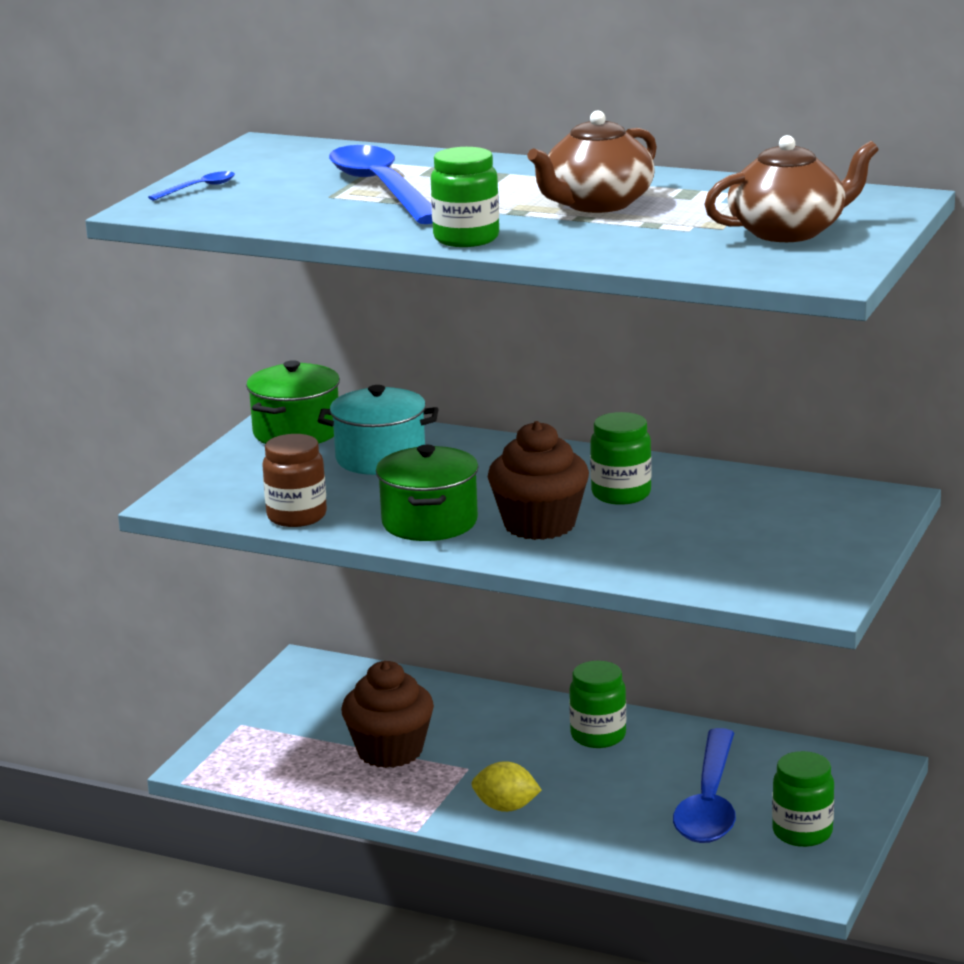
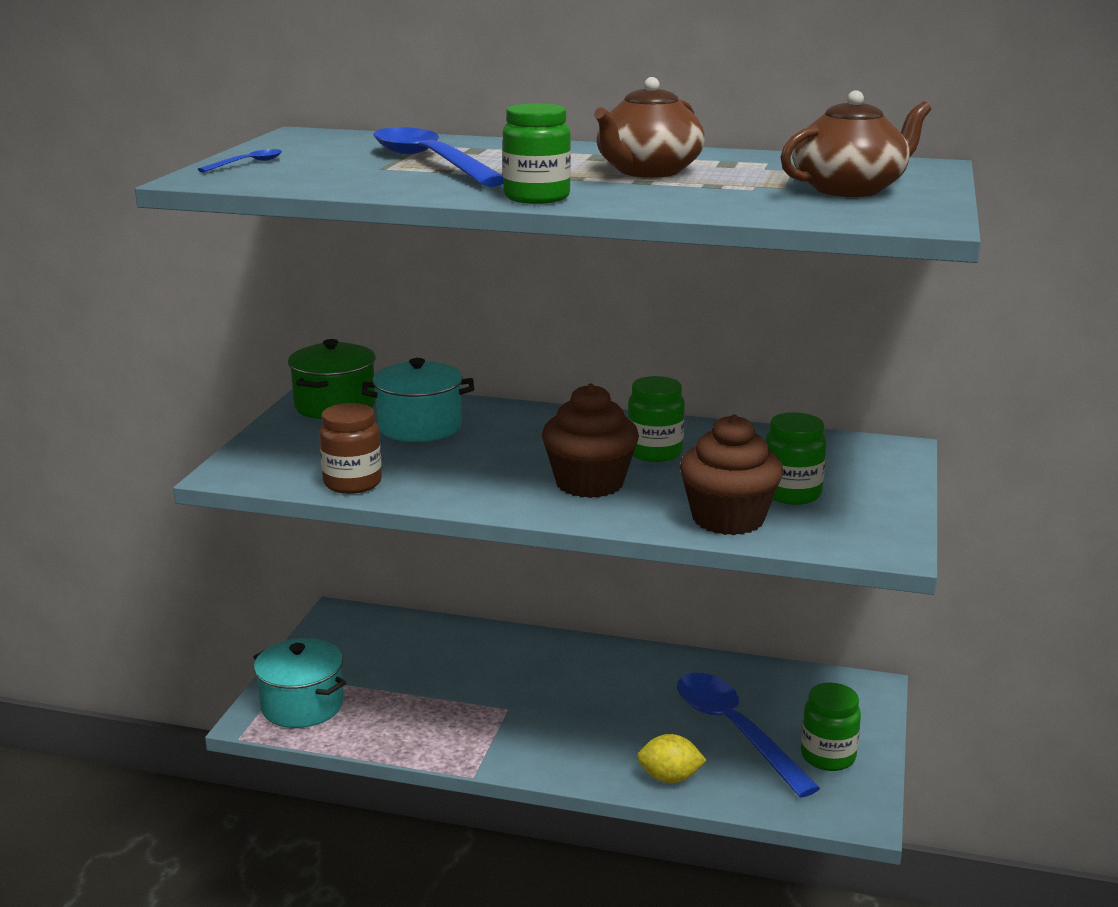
camera: 10 degrees left, 0 degrees up
brown cupcake [341,661,434,768] -> brown cupcake moved to [680,414,783,535]
green pot [376,445,479,541] -> none
yellow lemon [472,761,542,812] -> yellow lemon moved to [637,734,707,783]
green jar [569,661,626,748] -> green jar moved to [765,412,826,505]
blue spoon [673,728,736,843] -> blue spoon turned 150 degrees clockwise [677,673,820,798]
none -> turquoise pot [254,638,346,728]

